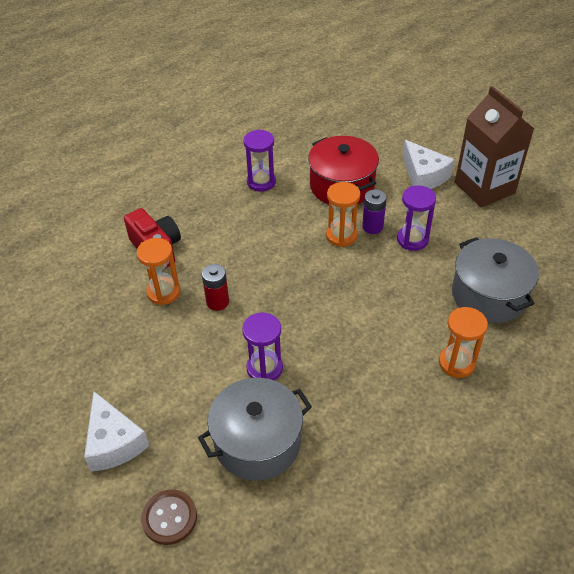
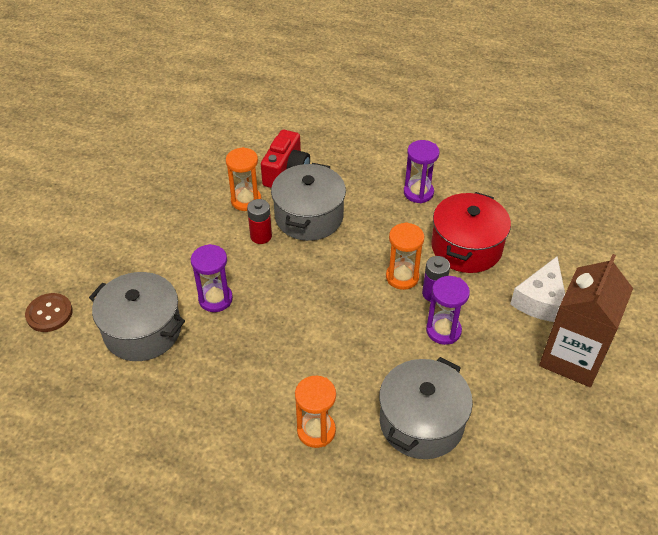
camera: 55 degrees right, 0 degrees up
white cheese [84,391,149,472] -> none
none -> grey pot [271,163,346,241]

